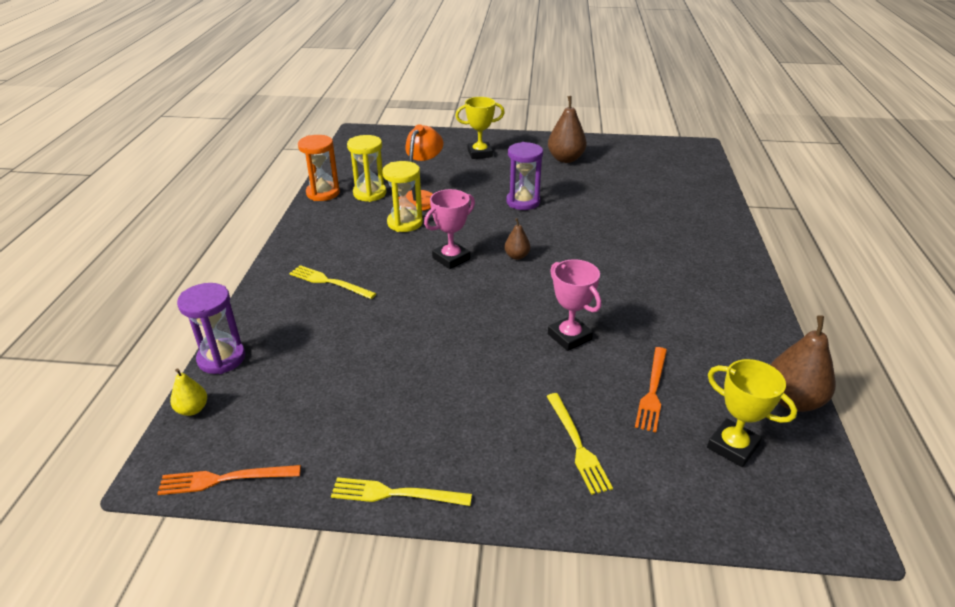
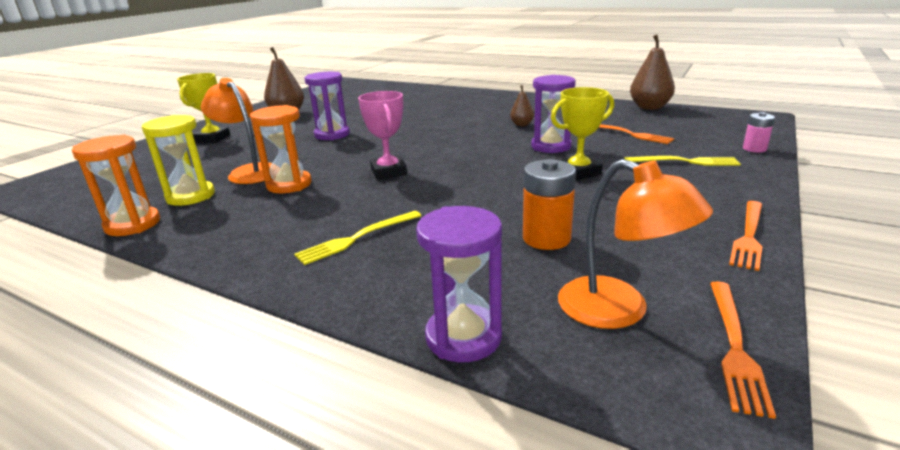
camera: 65 degrees left, 10 degrees down
yellow pear [170,368,207,416] -> none
yellow fork [331,477,472,506] -> orange fork [729,201,762,271]
yellow hourglass [382,161,423,232] -> orange hourglass [250,105,312,193]
brown pear [504,218,530,260] -> brown pear moved to [510,85,534,126]
pink trophy [548,259,601,351] -> purple hourglass [531,75,576,153]
yellow trophy [707,359,797,467] -> yellow trophy moved to [551,87,614,181]
none -> orange battery [523,159,576,250]
none -> orange lamp [558,159,713,329]
none -> pink battery [743,112,775,153]

